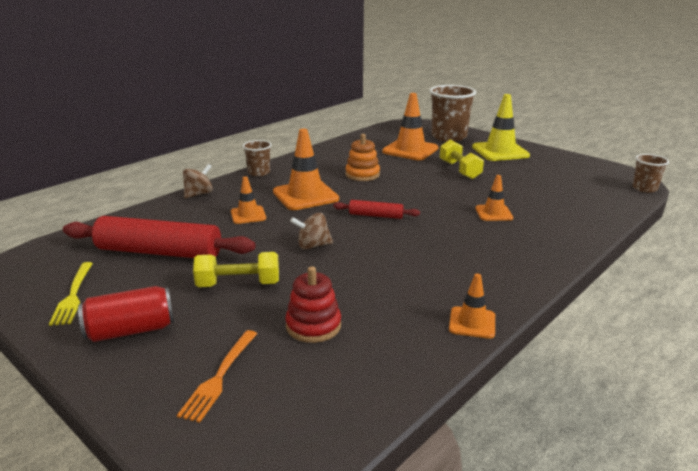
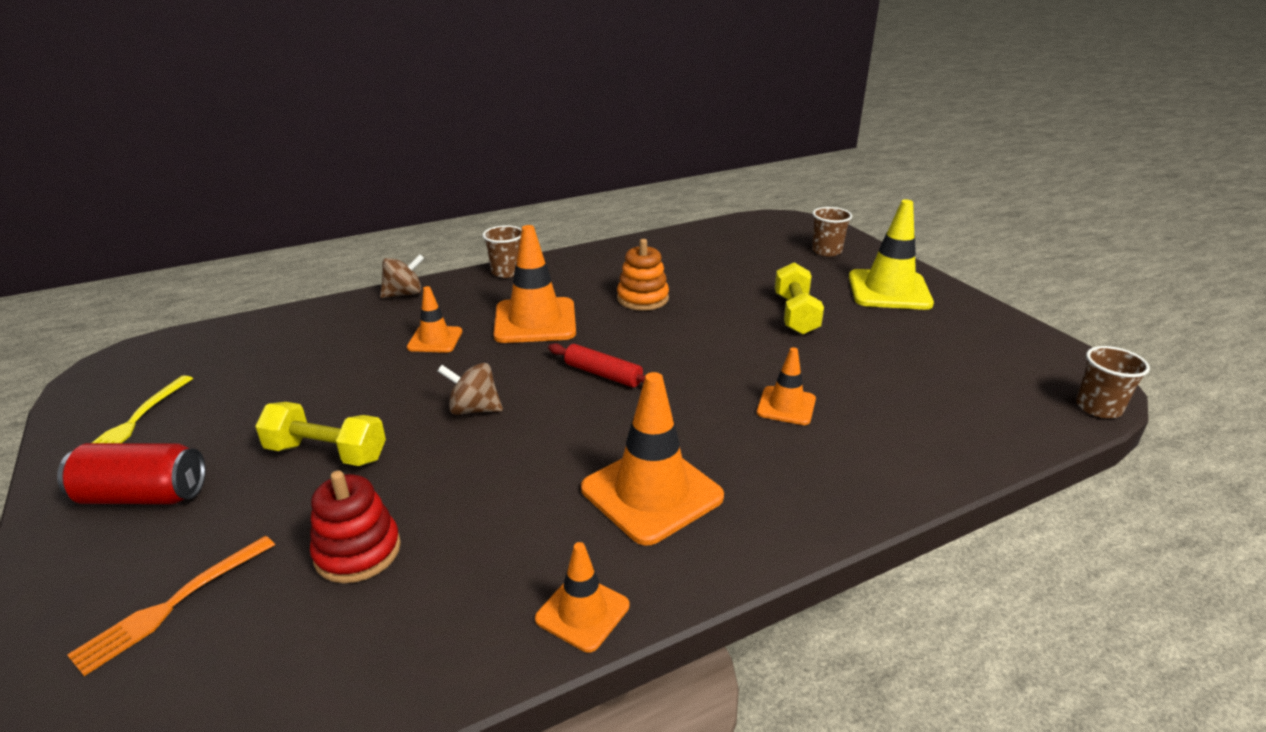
camera: 20 degrees right, 5 degrees up
red rolling pin [63,216,255,258] -> none
orange traffic cone [382,93,439,160] -> orange traffic cone moved to [581,372,724,546]
brown cup [429,85,476,142] -> brown cup [812,207,852,256], size x0.54

